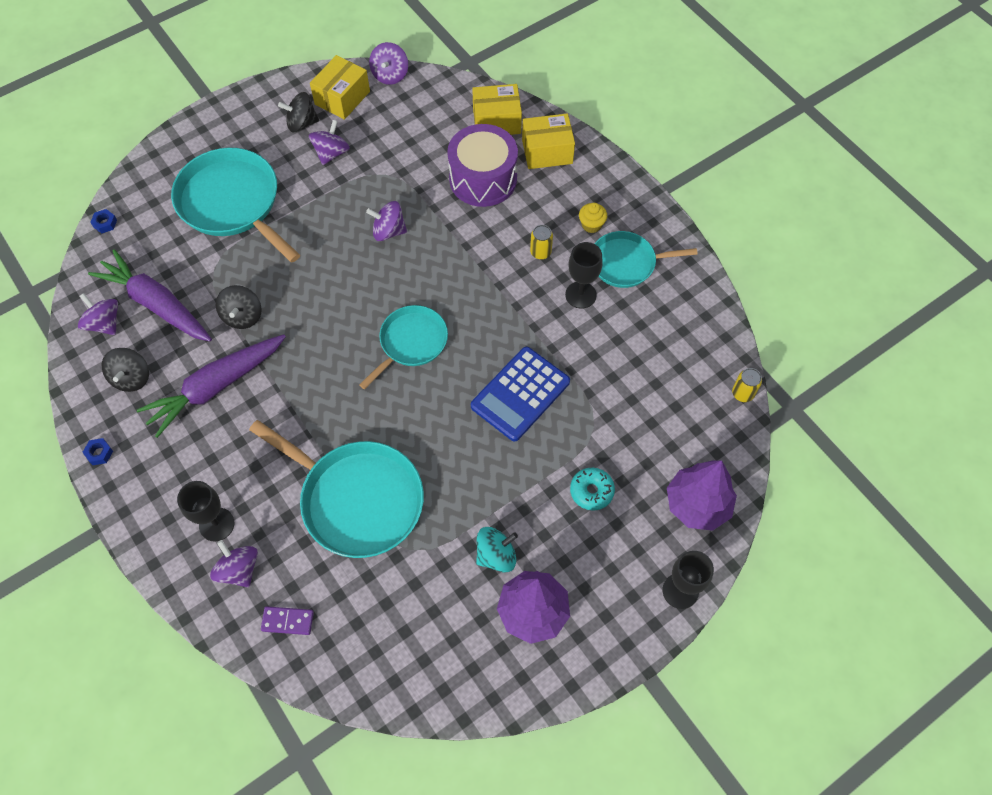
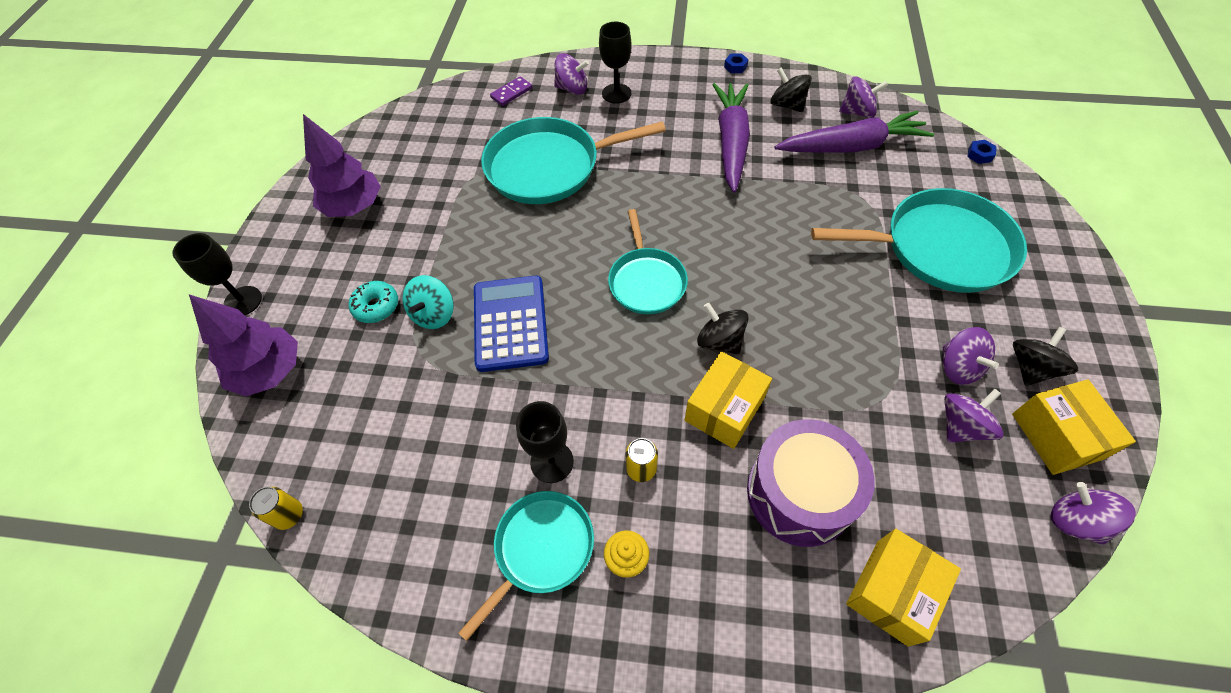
camera: 135 degrees right, 5 degrees down
black spinning top [216,285,261,329] -> black spinning top moved to [697,303,748,355]
purple spinning top [366,201,407,241] -> purple spinning top moved to [944,389,1003,443]
turquoise spinning top [476,527,518,573] -> turquoise spinning top moved to [403,275,454,329]
yellow box [522,113,575,169] -> yellow box moved to [685,351,772,449]

